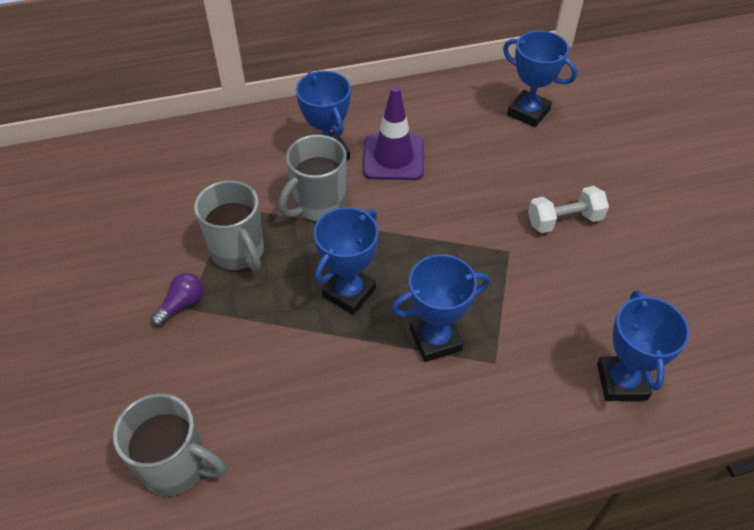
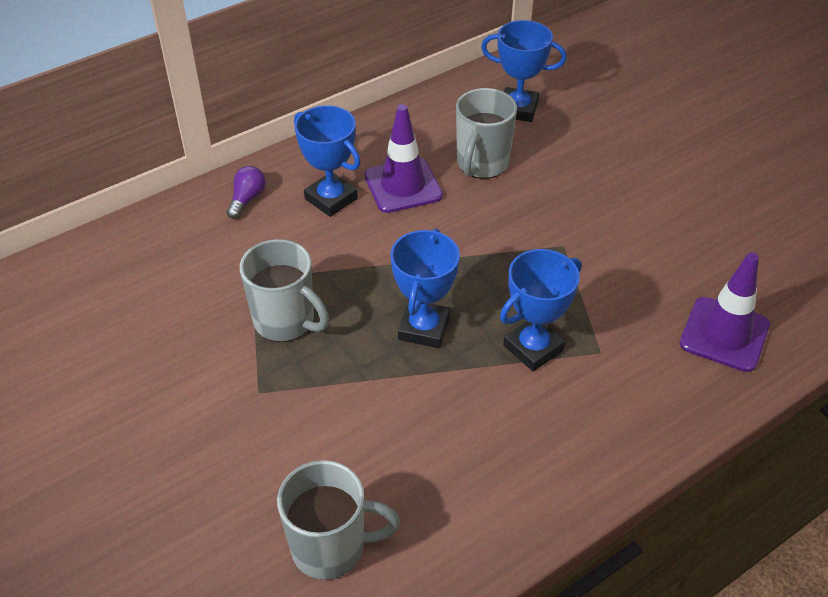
camera: 20 degrees left, 5 degrees down
purple light bulb [151,273,203,326] -> purple light bulb moved to [227,166,266,219]
grey mug [278,135,346,222] -> grey mug moved to [456,88,517,179]
white dumbbell [528,186,609,233] -> none
blue trophy [597,290,690,401] -> purple traffic cone [679,253,770,372]

